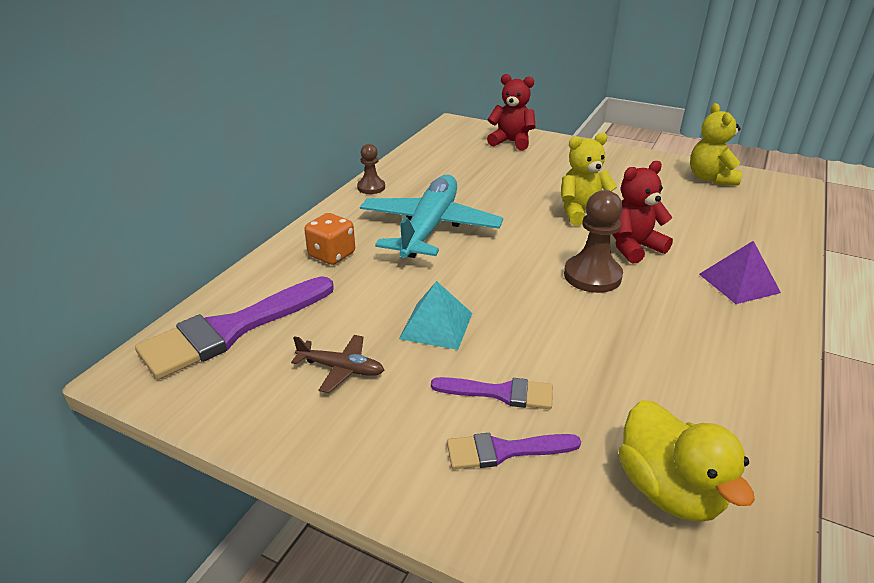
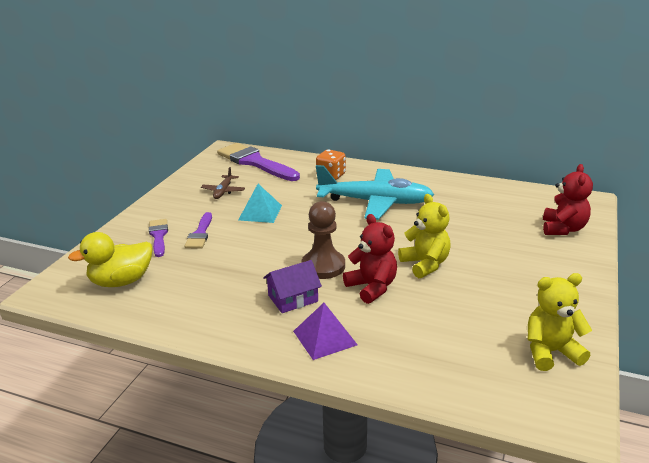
camera: 85 degrees right, 5 degrees down
brown pawn [357,144,385,194] -> none
none -> purple house [263,260,322,313]

